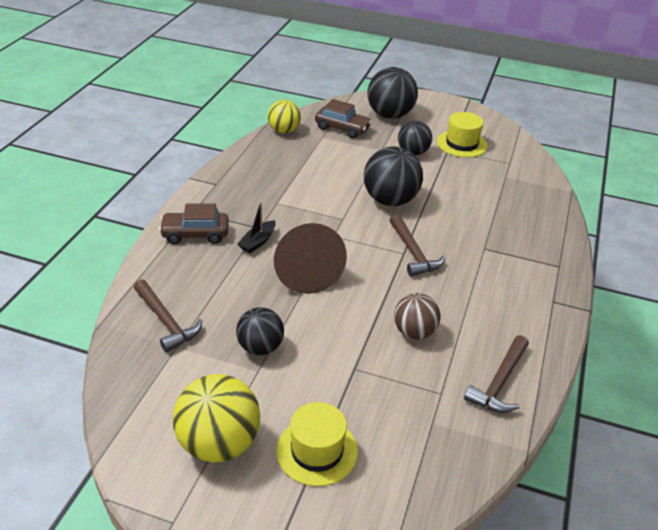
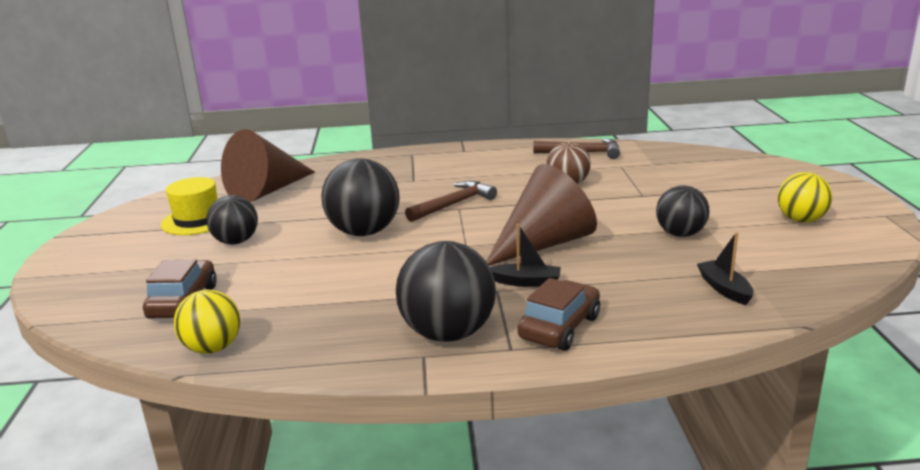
camera: 110 degrees left, 15 degrees down
brown hammer [134,279,202,352] -> black boat [697,232,754,305]
brown car [159,204,229,244] -> brown car turned 120 degrees counterclockwise [518,278,600,351]
yellow ball [173,374,260,462] -> yellow ball [778,172,832,223], size x0.64
yellow hat [276,402,358,487] -> none
black ball [367,67,418,119] -> black ball moved to [396,241,496,342]
none -> brown cone [221,129,315,202]

